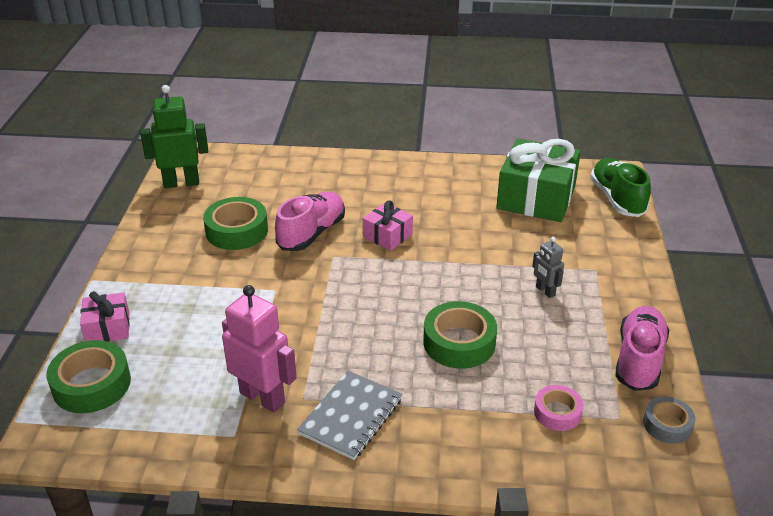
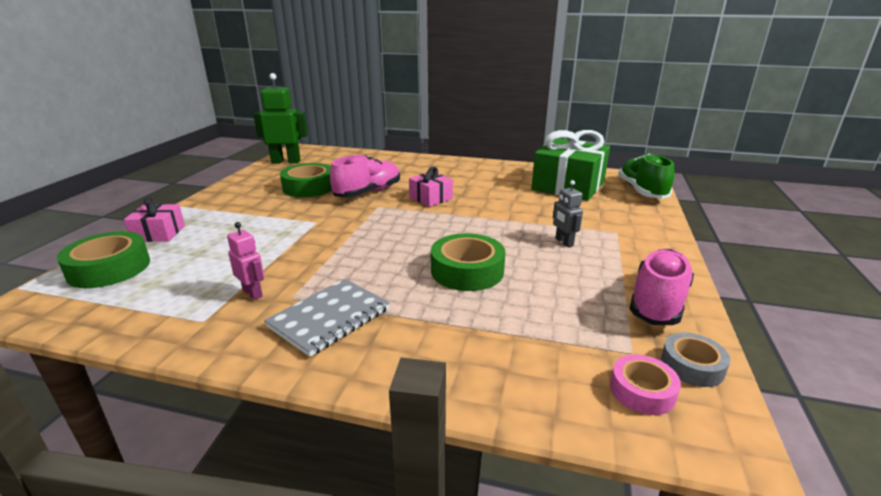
camera: 10 degrees right, 10 degrees down
pink robot [222,285,297,412] -> pink robot [227,222,264,300], size x0.53
pink tape [534,385,583,431] -> pink tape moved to [610,355,681,415]

